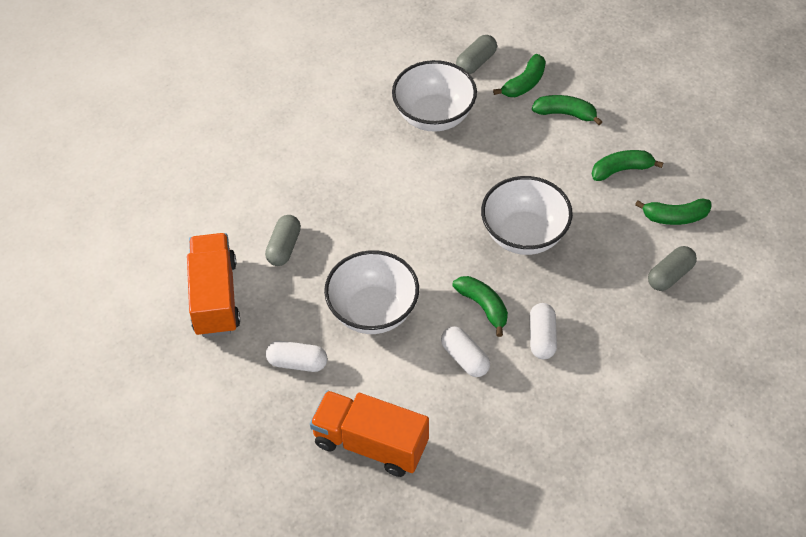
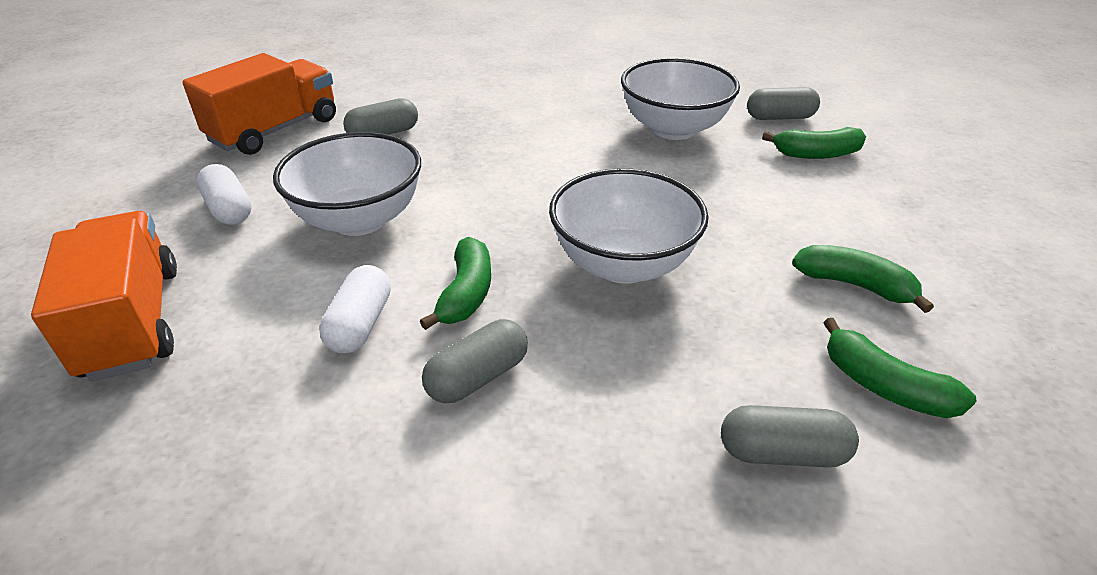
camera: 45 degrees right, 15 degrees down
white capsule [530,303,557,359] -> grey capsule [422,319,528,403]
green banana [532,95,603,125] -> none

